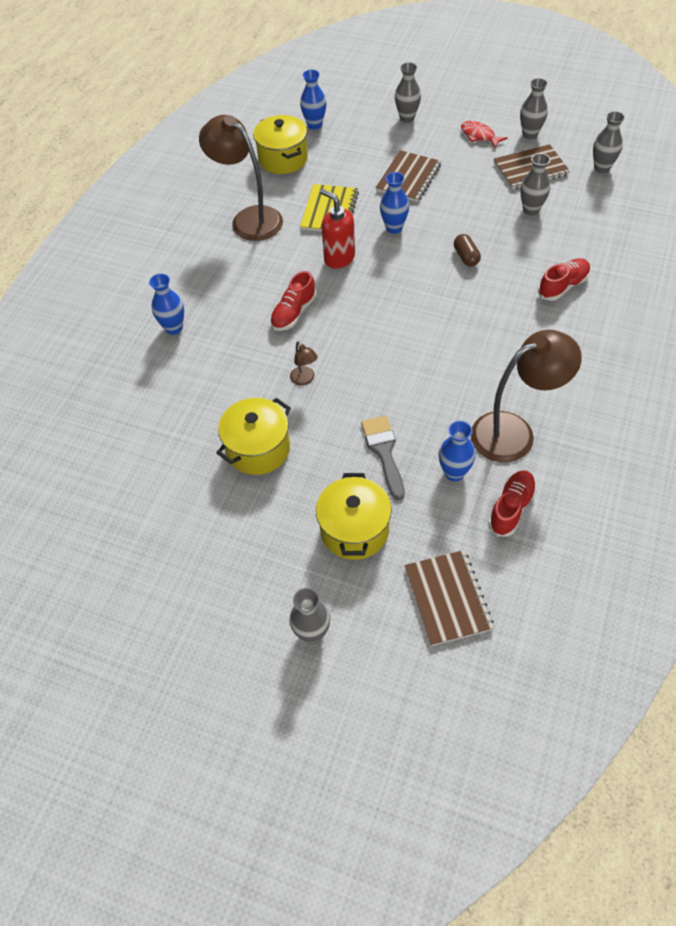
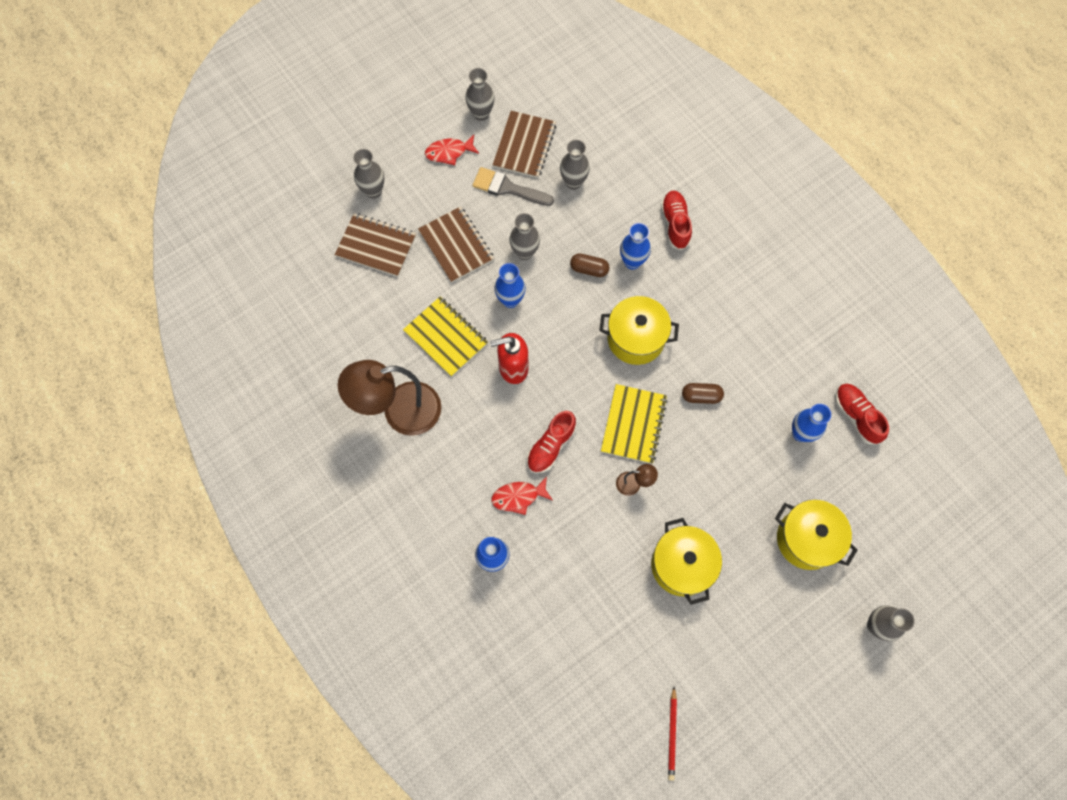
camera: 60 degrees left, 15 degrees up
yellow pot [253,115,308,174] -> yellow pot moved to [599,296,679,365]
red shoe [270,271,317,331] -> red shoe turned 60 degrees clockwise [527,411,576,473]
blue vase [300,70,326,130] -> blue vase moved to [620,223,651,270]
grey brush [361,416,405,500] -> grey brush moved to [472,167,554,206]
brown notebook [405,550,494,646] -> brown notebook moved to [335,213,416,277]
brown lamp [471,330,582,463] -> none
grey vase [593,111,625,173] -> grey vase moved to [509,213,540,260]
none -> red fish [491,476,552,515]
none -> yellow notebook [601,384,668,464]
none -> red pencil [668,687,677,781]
none -> brown capsule [682,383,724,404]

